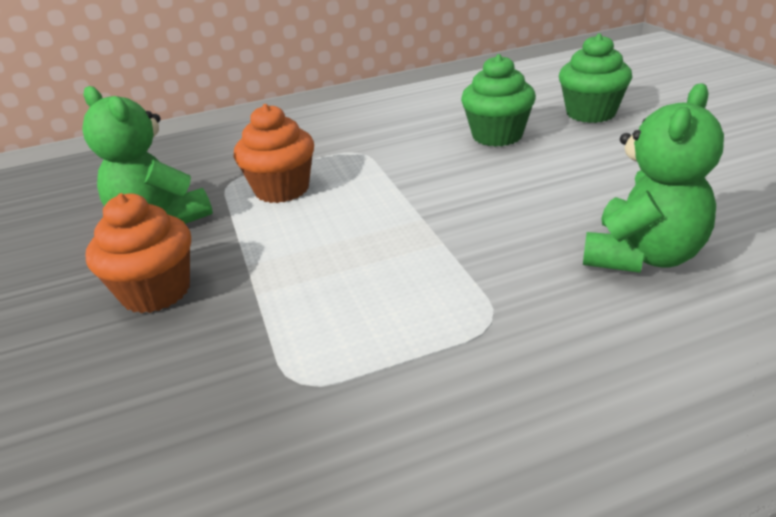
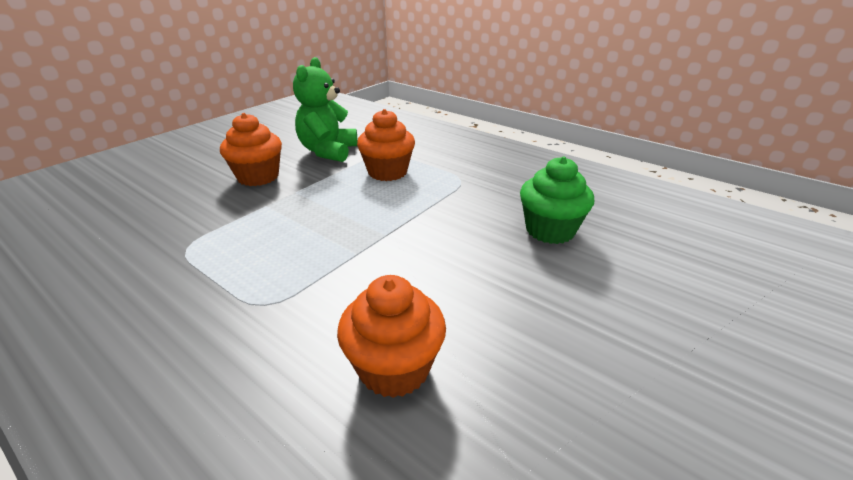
camera: 55 degrees right, 0 degrees up
green cupcake [559,33,632,123] -> none
green teddy bear [583,83,724,273] -> orange cupcake [337,275,446,398]

